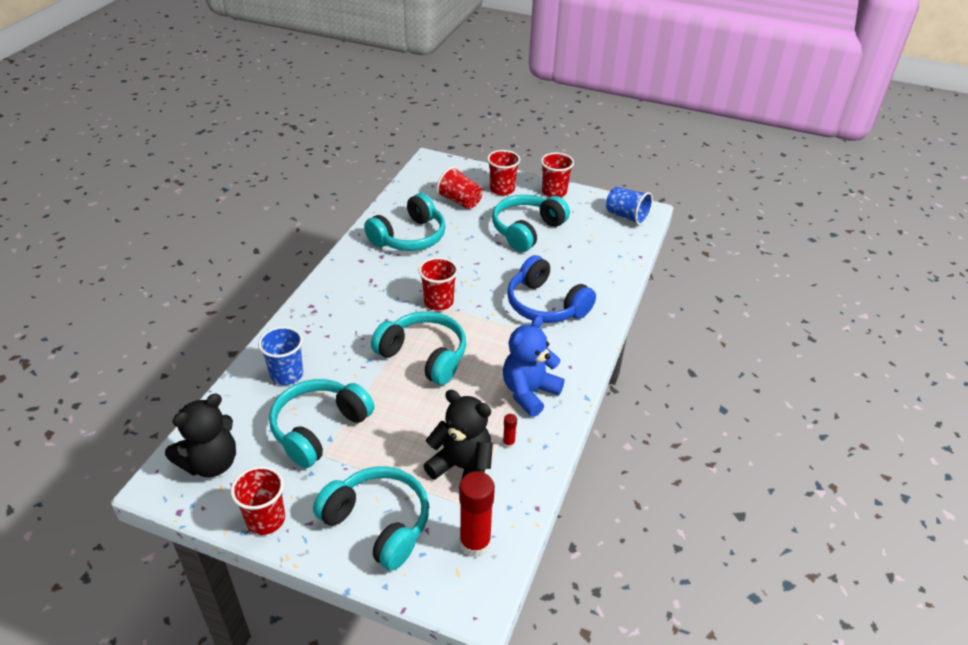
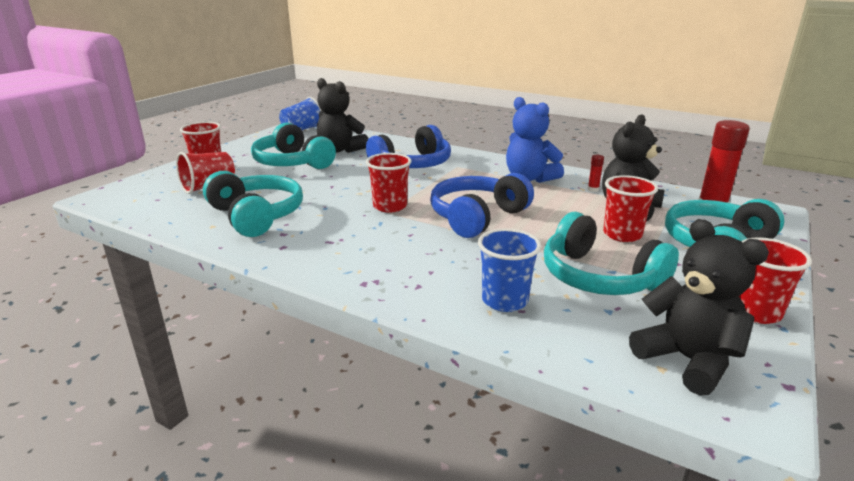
camera: 80 degrees left, 15 degrees down
turquoise headphones [371,311,466,385] -> blue headphones [430,173,534,238]
red cup [541,152,574,197] -> red cup moved to [603,175,658,242]
none -> black teddy bear [317,78,369,153]

